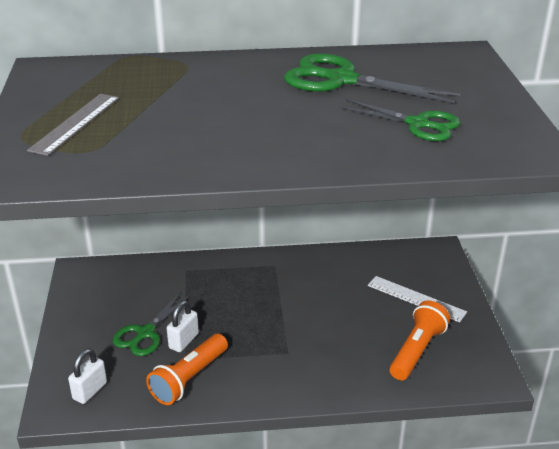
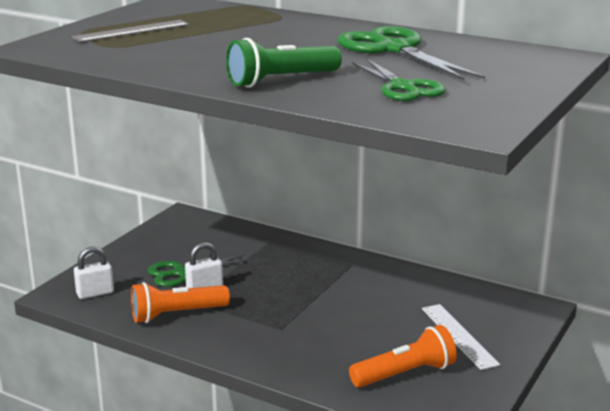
camera: 35 degrees right, 10 degrees down
none -> green flashlight [226,38,342,88]

